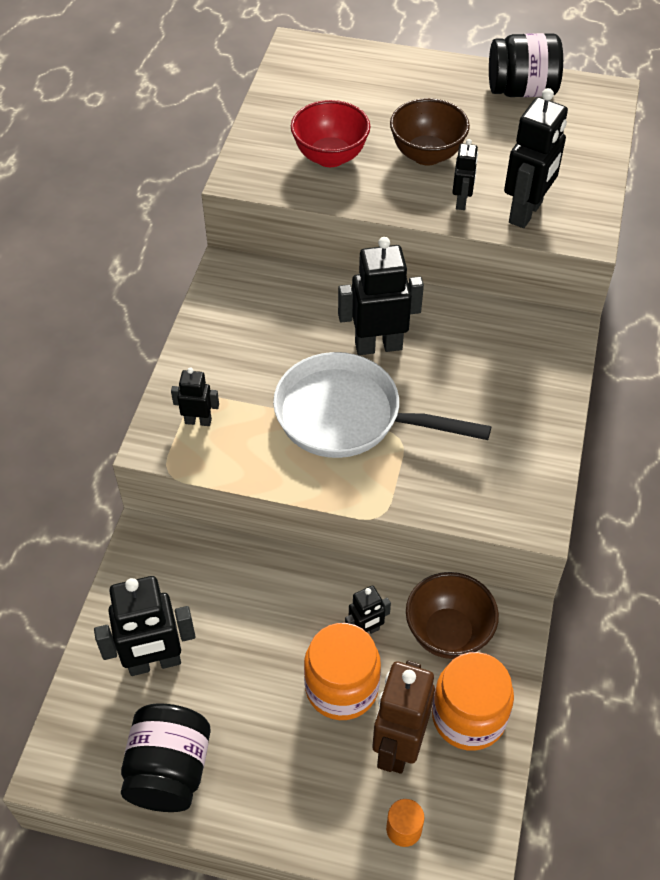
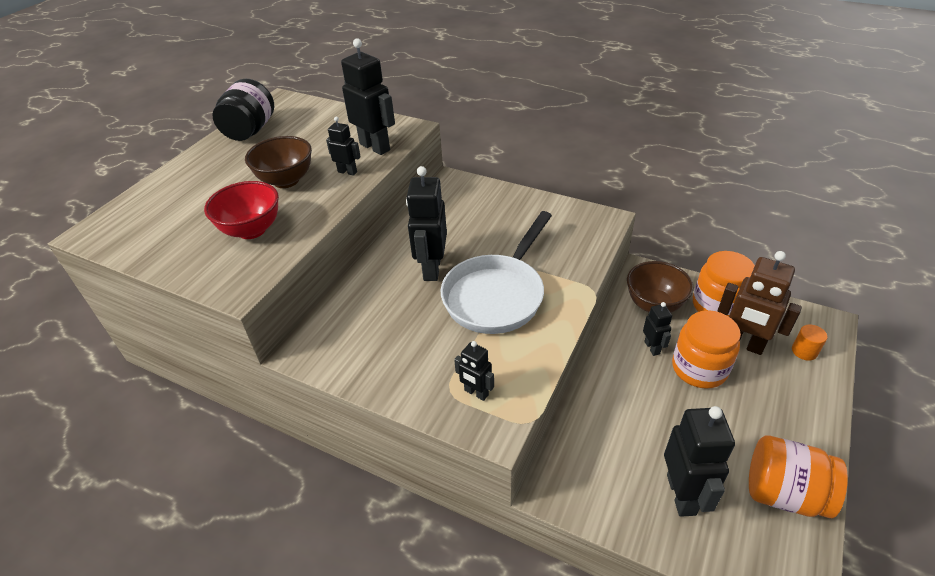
camera: 75 degrees left, 10 degrees down
black jar [121,703,211,812] -> orange jar [749,435,848,518]
black robot [171,367,219,426] -> black robot turned 75 degrees counterclockwise [454,341,494,401]

